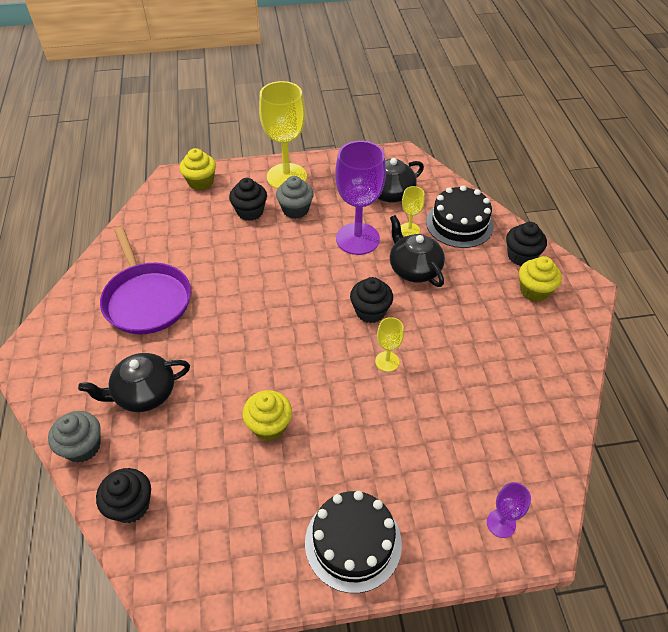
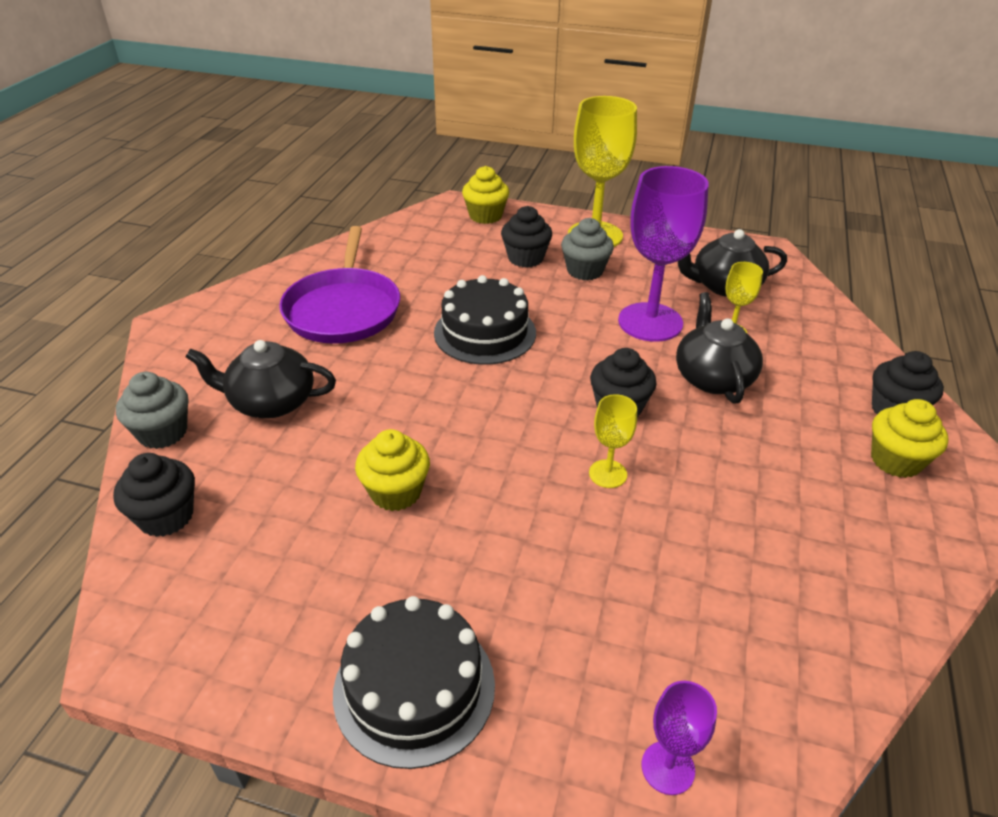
camera: 25 degrees right, 10 degrees down
black cake [426,185,494,248] -> black cake moved to [434,275,536,365]

